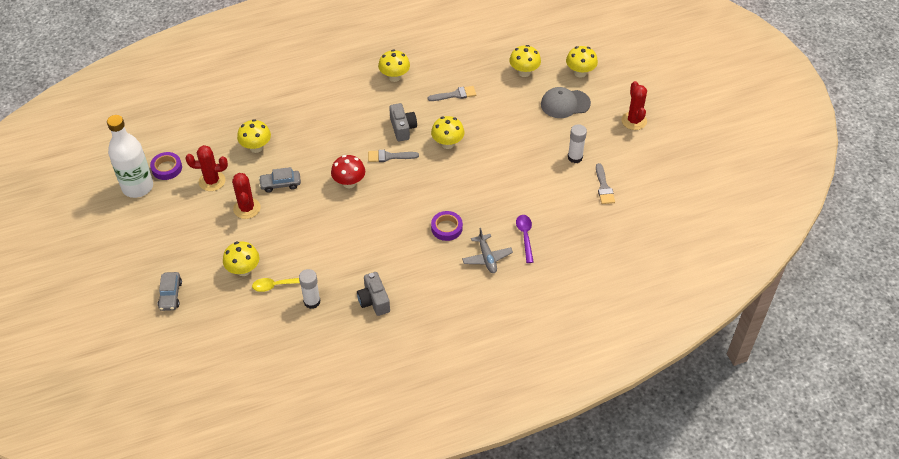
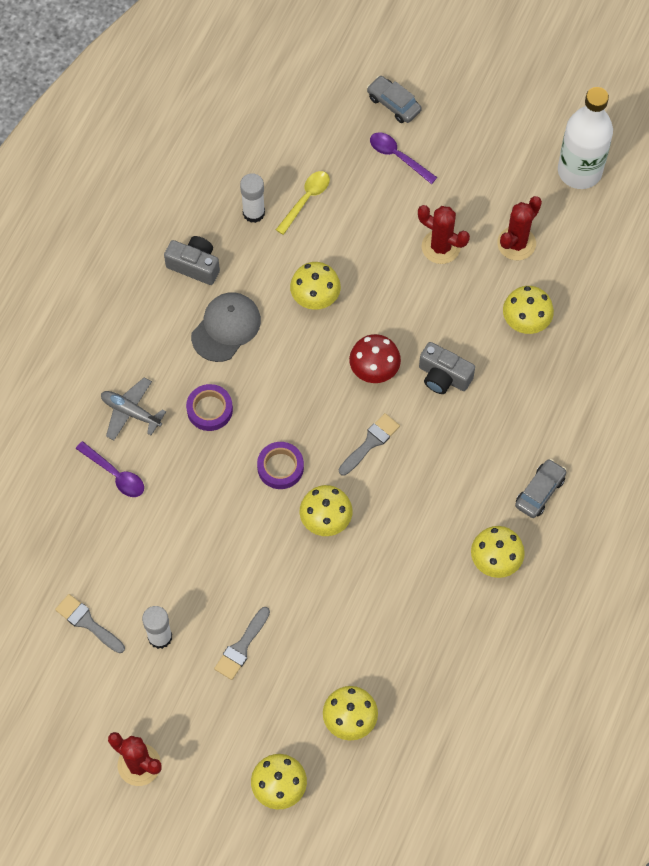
camera: 135 degrees right, 15 degrees up
purple tape [150,152,182,180] -> purple tape moved to [257,442,304,489]
yellow mushroom [223,241,259,276] -> yellow mushroom moved to [290,262,341,310]
grey car [259,167,301,193] -> grey car moved to [515,459,567,518]
grey camera [389,103,417,141] -> grey camera moved to [419,342,475,394]
grey brush [428,86,476,101] -> grey brush moved to [214,607,270,680]
grey cap [541,87,591,118] -> grey cap moved to [191,292,261,362]
none -> purple spoon [370,132,437,184]

